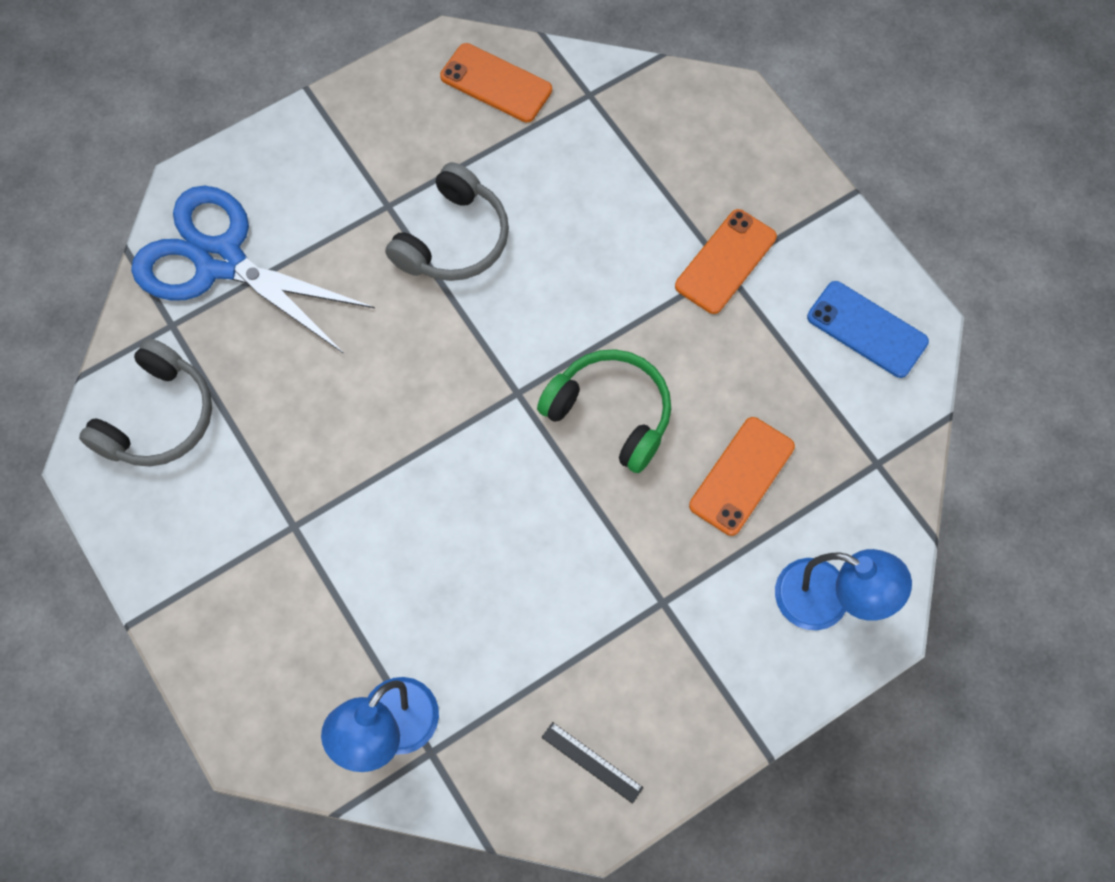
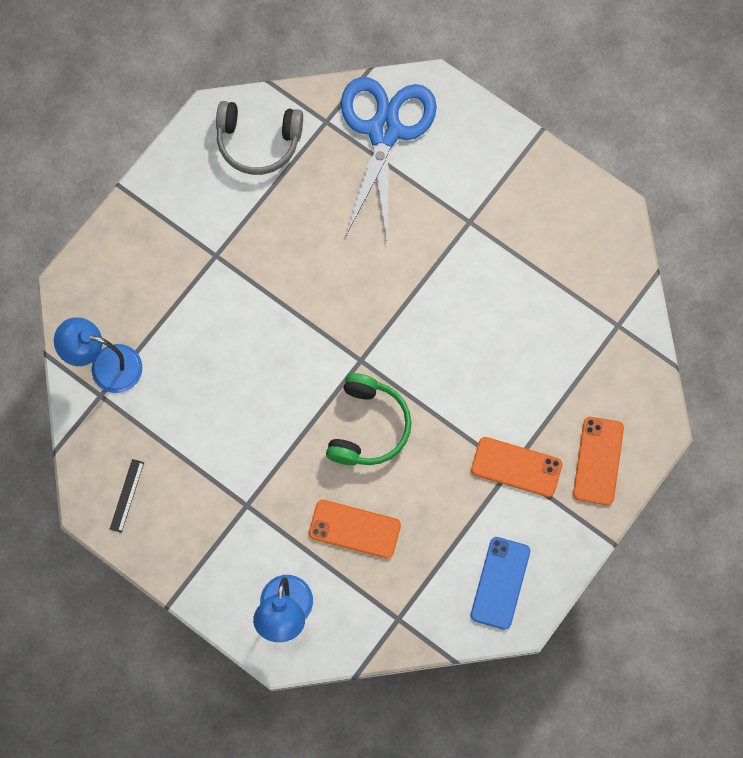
camera: 70 degrees right, 5 degrees up
grey headphones [385,162,509,281] -> none
orange phone [440,43,552,122] -> orange phone moved to [573,417,624,505]

